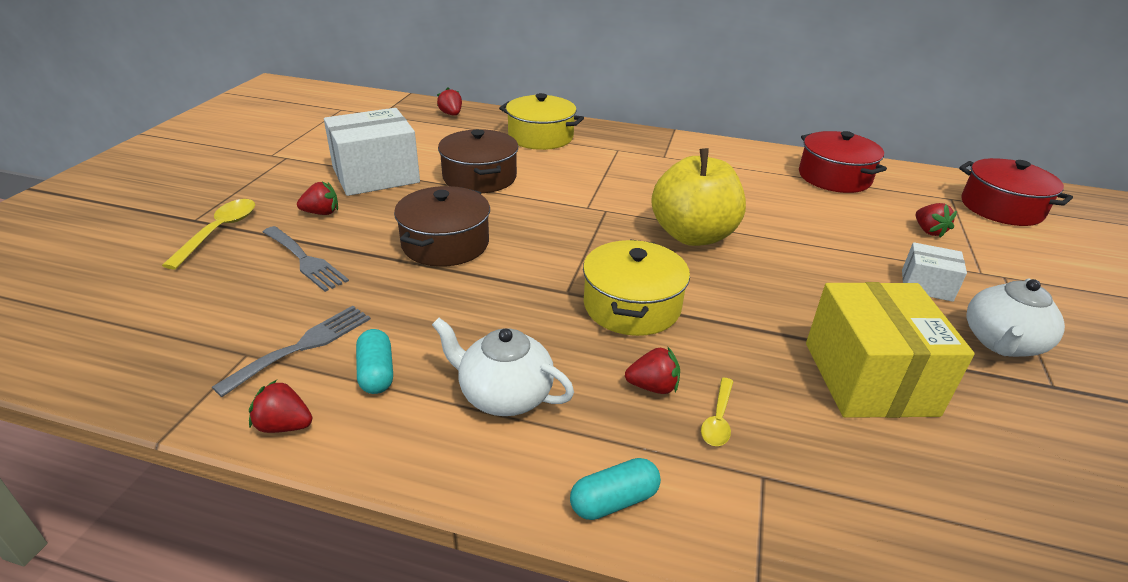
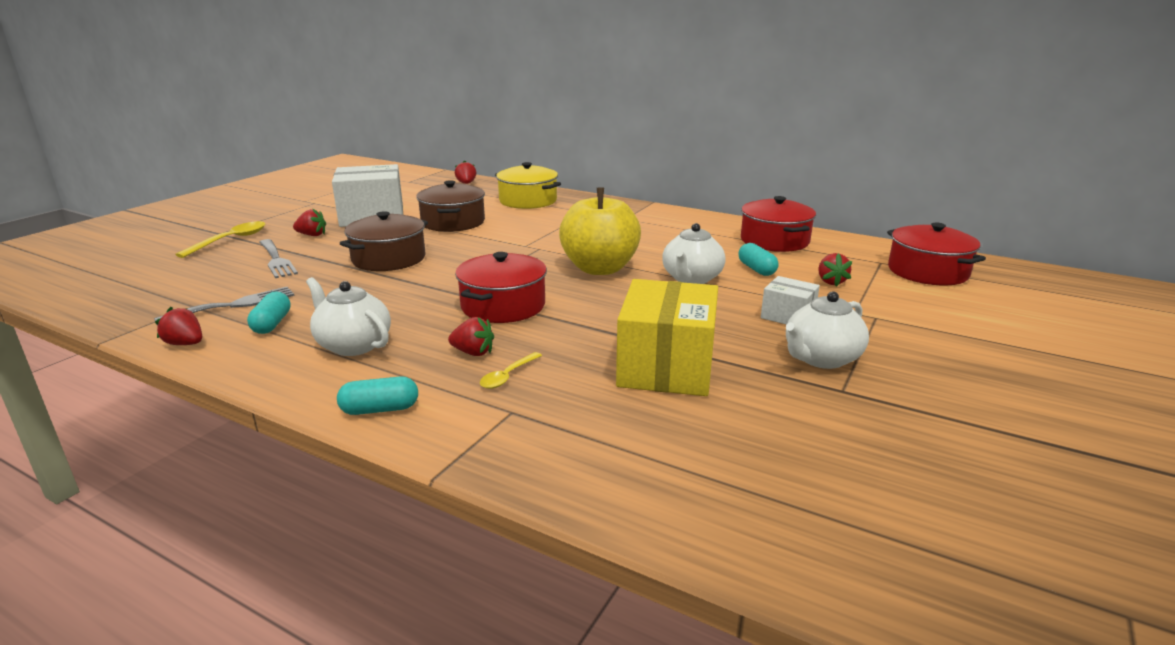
camera: 15 degrees right, 10 degrees down
yellow pot [583,239,690,336] -> red pot [455,252,547,323]
none -> white teapot [662,223,726,284]
none -> turquoise capsule [738,243,779,276]

